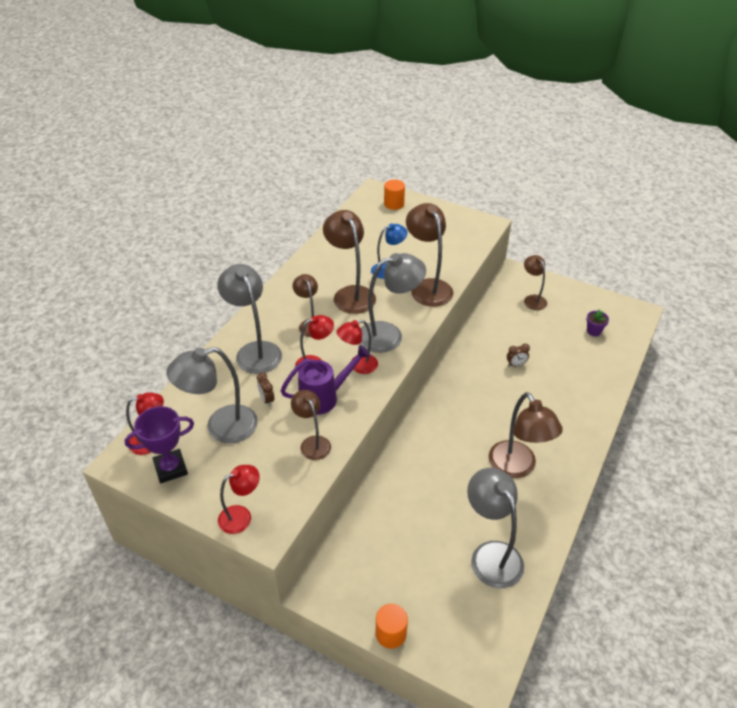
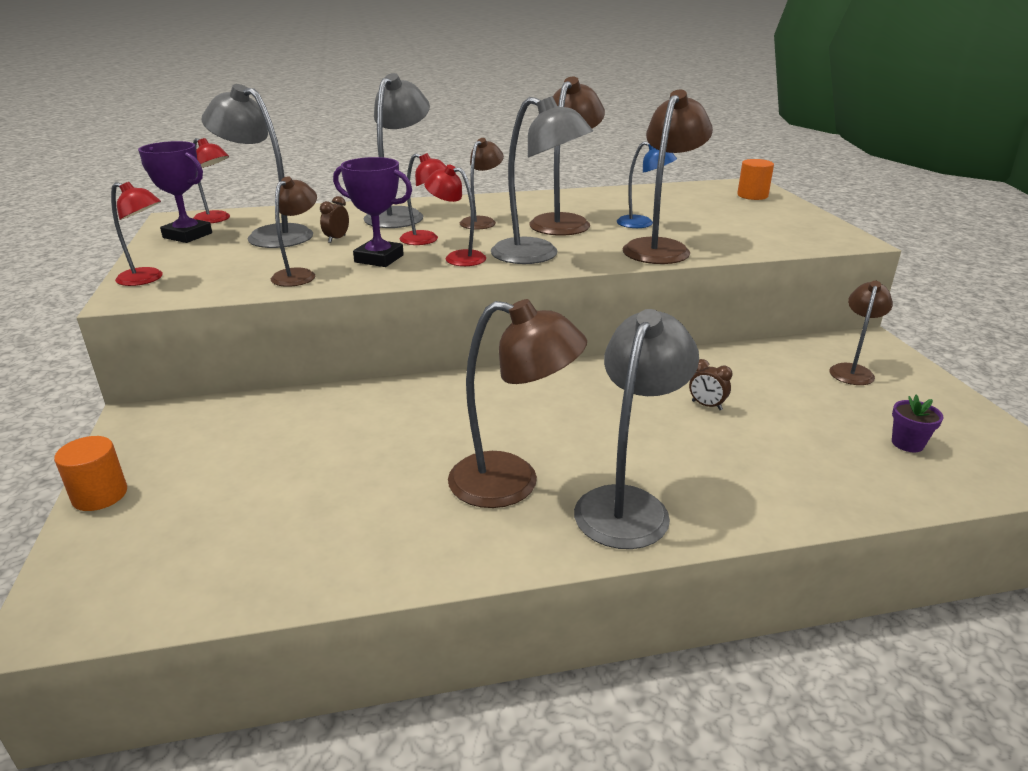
camera: 50 degrees right, 15 degrees down
purple watering can [280,345,371,415] -> purple trophy [333,157,412,267]
grey lamp [467,468,524,588] -> grey lamp moved to [574,309,699,549]
brown lamp [488,392,563,478] -> brown lamp turned 105 degrees counterclockwise [448,299,587,508]

